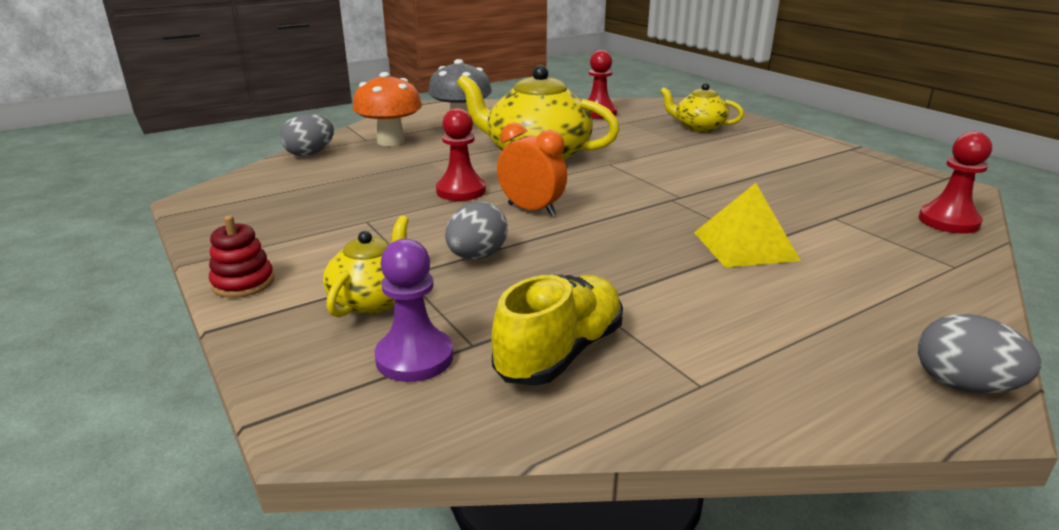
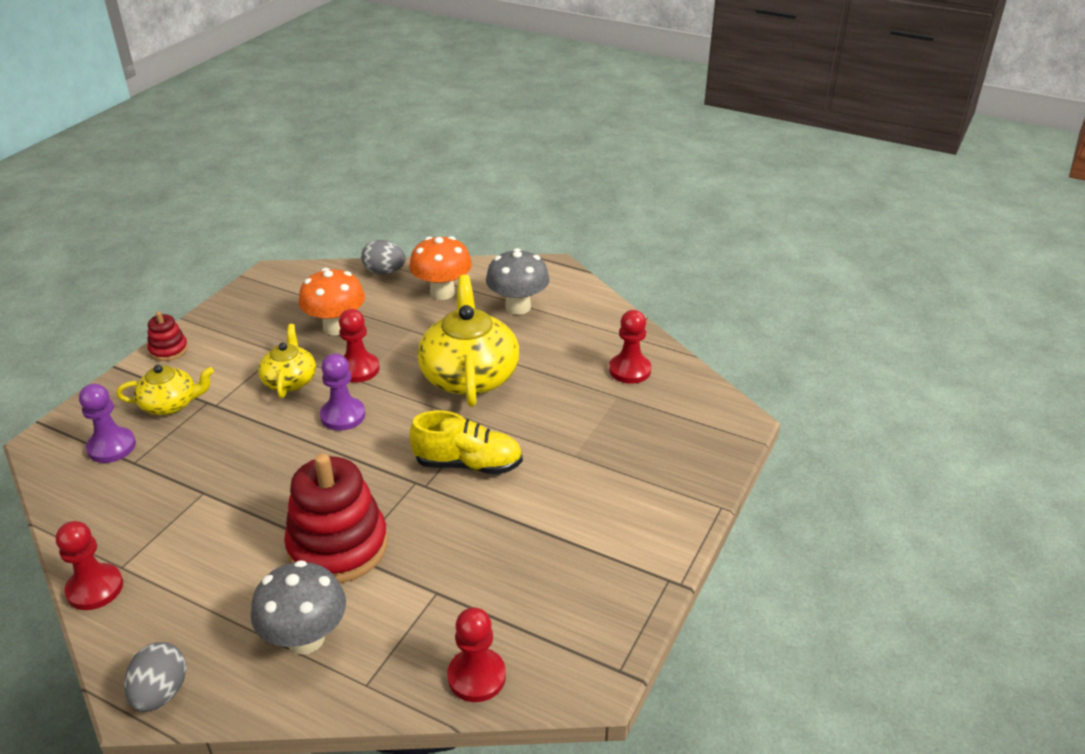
camera: 60 degrees right, 10 degrees up
grey egg [445,201,508,260] -> none
yellow shoe [491,275,623,386] -> yellow shoe moved to [409,411,523,475]
orange clock [497,123,567,216] -> purple pawn [320,354,365,431]
yellow teapot [660,83,744,132] -> yellow teapot moved to [258,324,316,398]
yellow pyramid [694,183,801,267] -> red stacking toy [284,453,388,583]
none -> red pawn [56,521,123,610]
none -> grey mushroom [251,560,346,655]
none -> orange mushroom [299,268,365,335]

